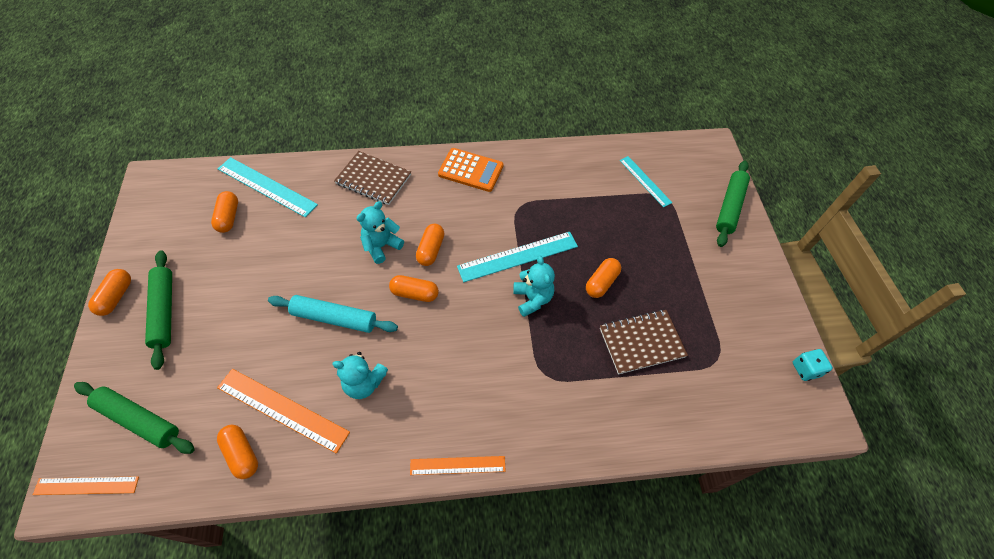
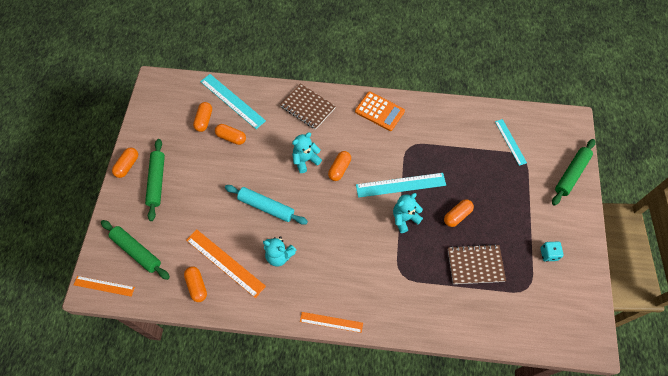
camera: 15 degrees right, 5 degrees up
orange capsule [389,275,439,302] -> orange capsule moved to [215,124,246,145]
turquoise teddy bear [513,255,555,317] -> turquoise teddy bear turned 120 degrees counterclockwise [393,193,423,233]
turquoise dice [793,349,833,381] -> turquoise dice moved to [540,242,564,262]

